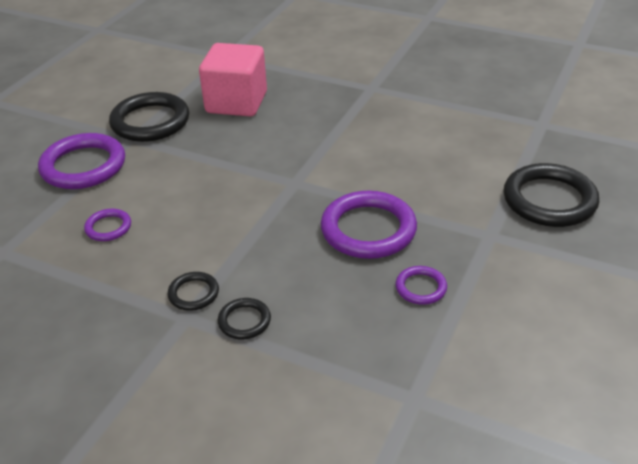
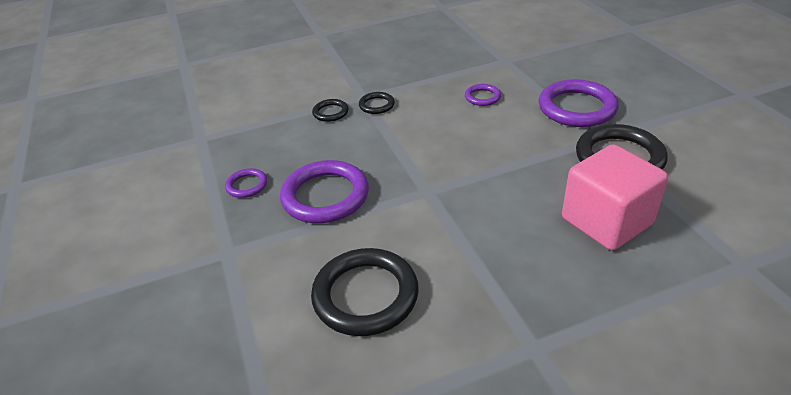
camera: 135 degrees right, 0 degrees up
black ring [503,163,599,227] -> black ring moved to [311,248,419,336]

